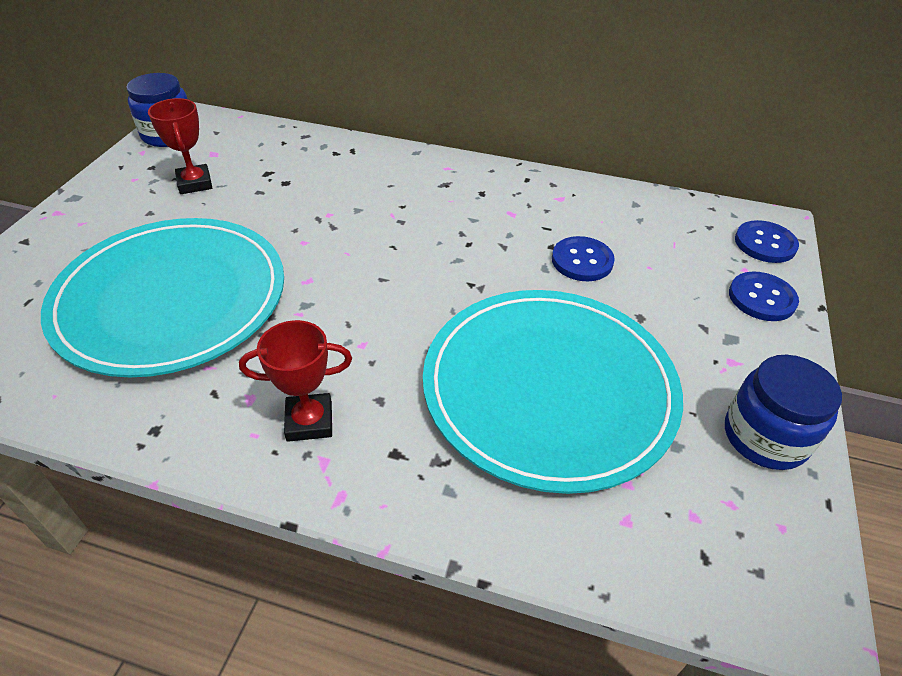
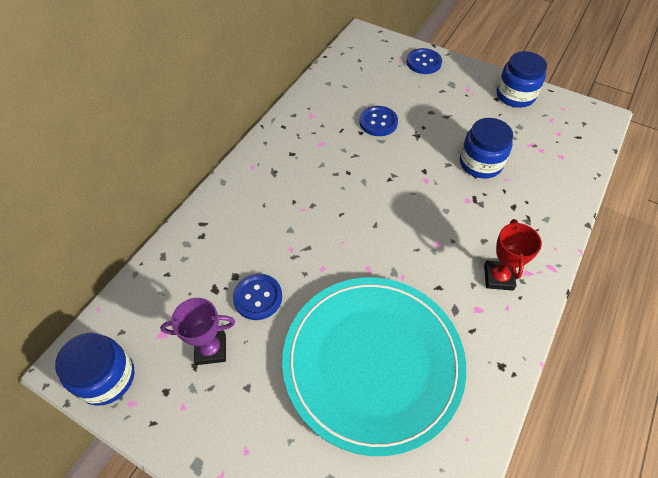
camera: 75 degrees left, 10 degrees up
red trophy [148,98,212,194] -> purple trophy [160,298,235,365]
turquoise plate [423,290,683,494] -> blue jar [460,118,513,178]
blue button [735,220,799,263] -> blue button moved to [233,274,282,320]

